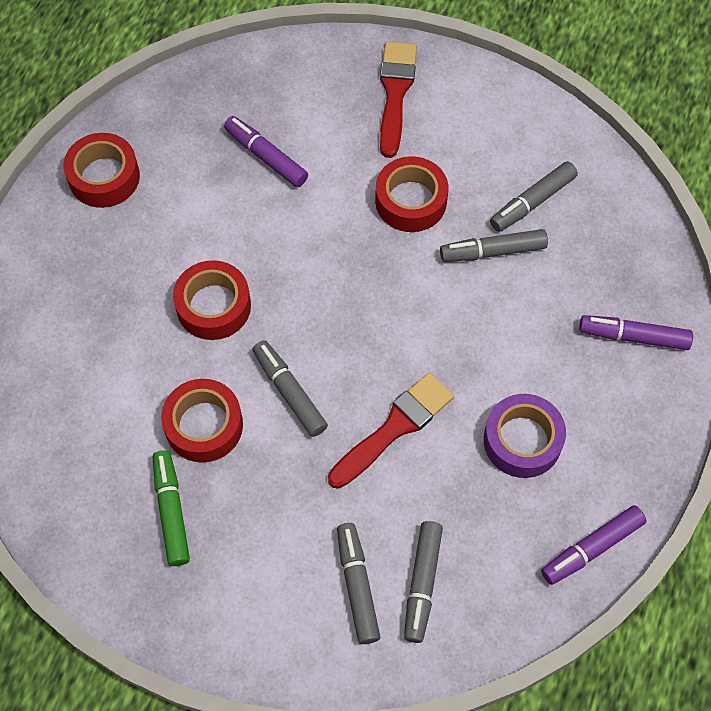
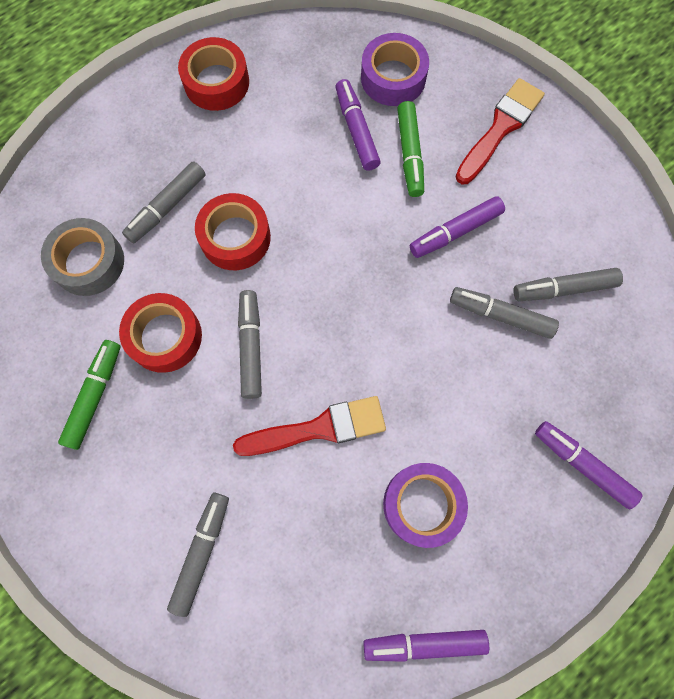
camera: 30 degrees right, 10 degrees up
red tape [375,156,448,232] -> purple marker [410,196,505,258]
grey marker [404,521,443,643] -> grey marker moved to [122,161,206,243]
none -> grey tape [41,218,124,296]
none -> purple tape [361,33,429,106]
none -> green marker [397,101,424,197]

